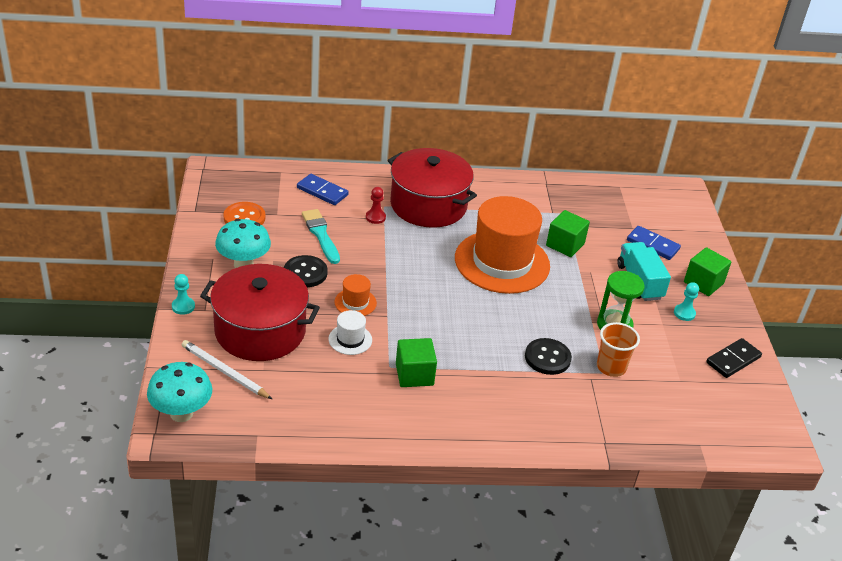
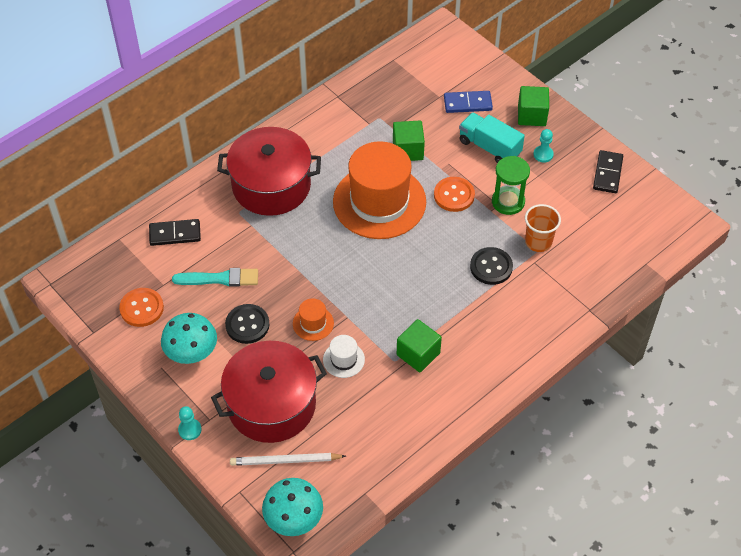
camera: 35 degrees left, 15 degrees up
blue domino [297,174,349,205] -> black domino [149,219,201,246]
turquoise brush [302,209,340,264] -> turquoise brush turned 150 degrees clockwise [172,268,258,287]
red pawn [366,187,386,224] -> none
none -> orange button [434,177,475,212]

